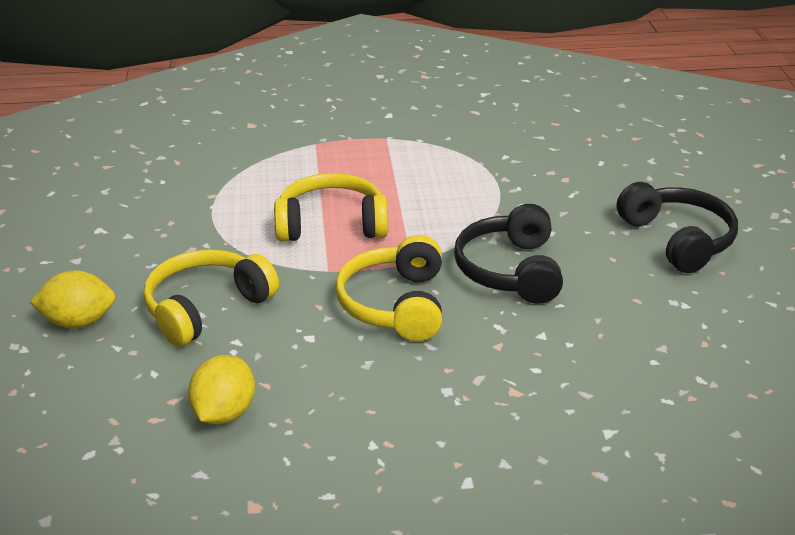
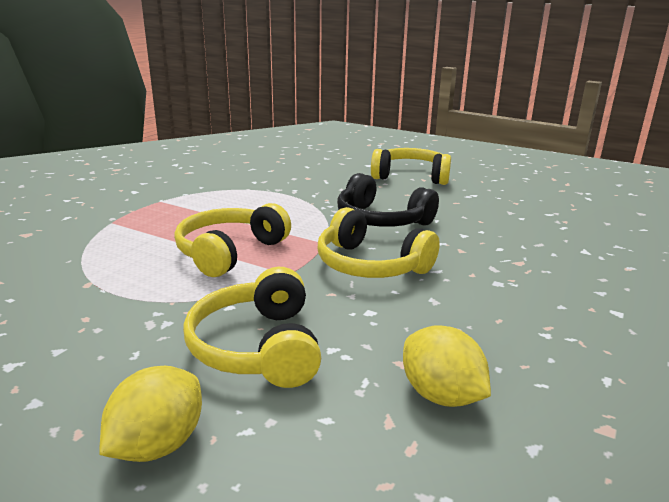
camera: 55 degrees left, 10 degrees down
black headphones [617,182,738,273] -> yellow headphones [371,148,451,185]

